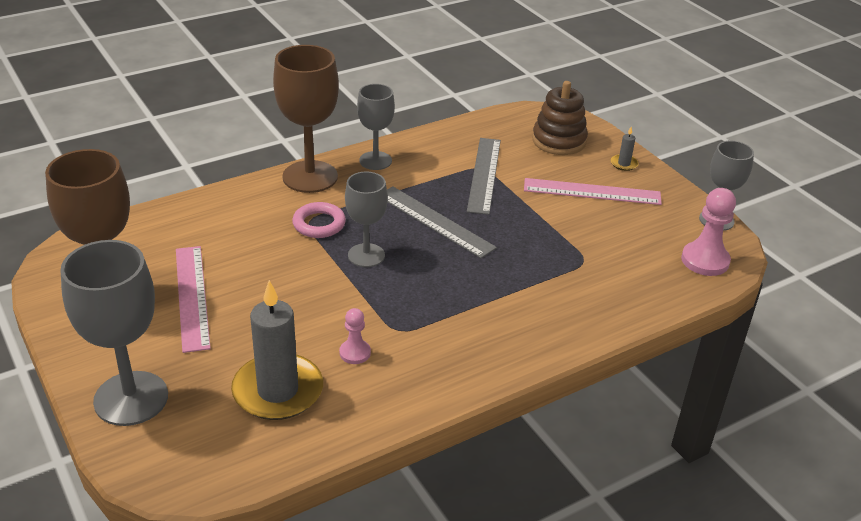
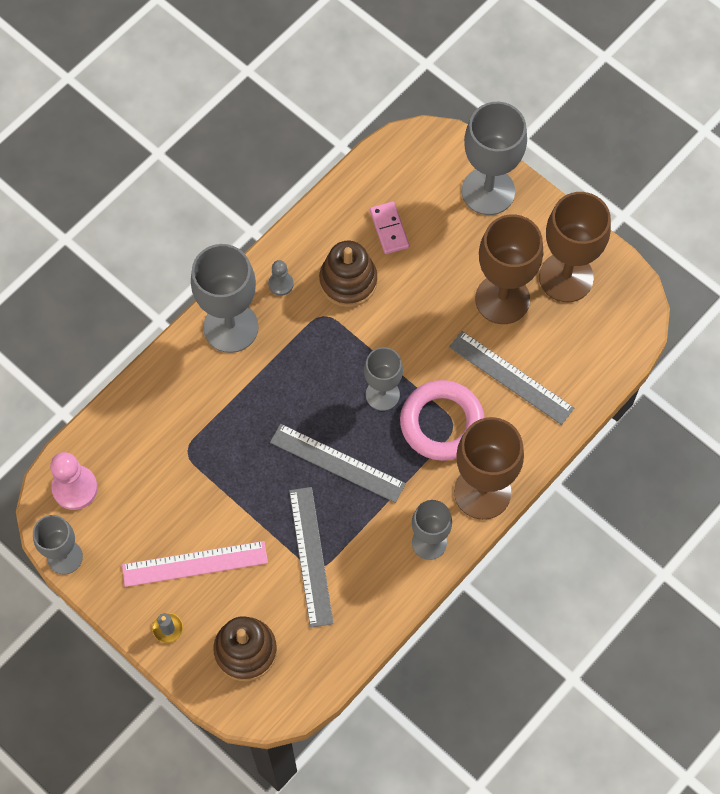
camera: 165 degrees right, 30 degrees up
pink ruler [176,246,211,353] -> brown goblet [475,214,543,324]
grey candle [231,280,323,420] -> pink domino [370,201,409,254]
pink ring [292,202,346,238] -> pink ring [400,380,485,461], size x1.65
pink pawn [339,308,371,364] -> brown stacking toy [319,241,377,307]
none -> grey goblet [191,244,259,353]
none -> grey pawn [268,260,294,296]
none -> grey ruler [449,331,574,425]

